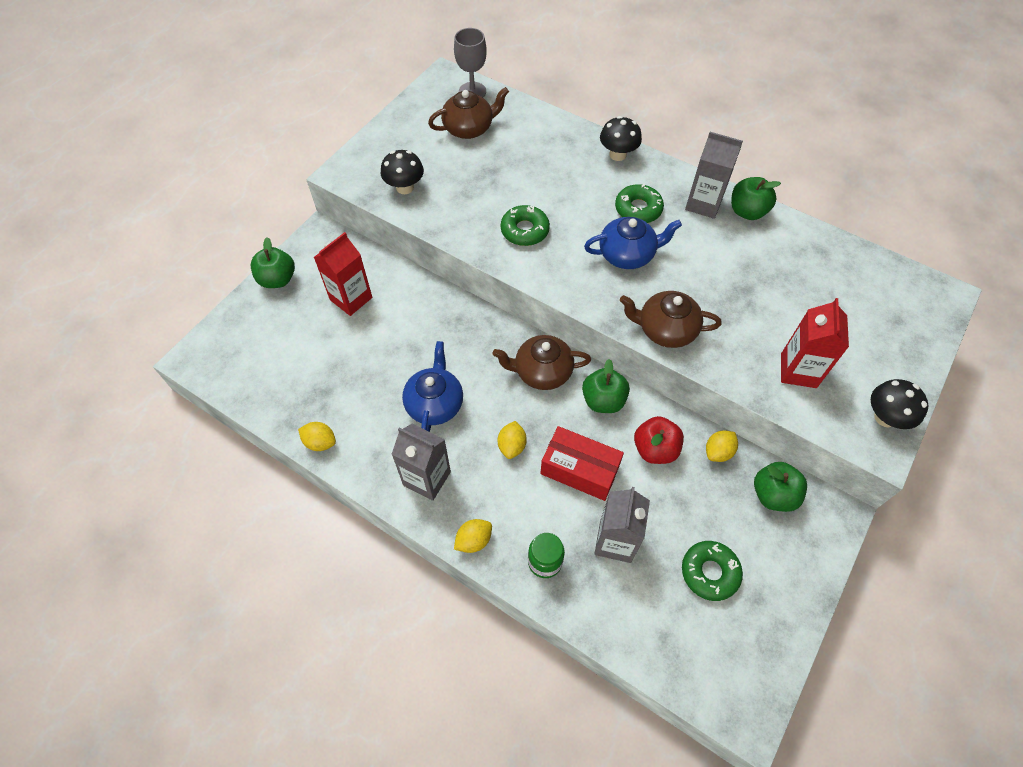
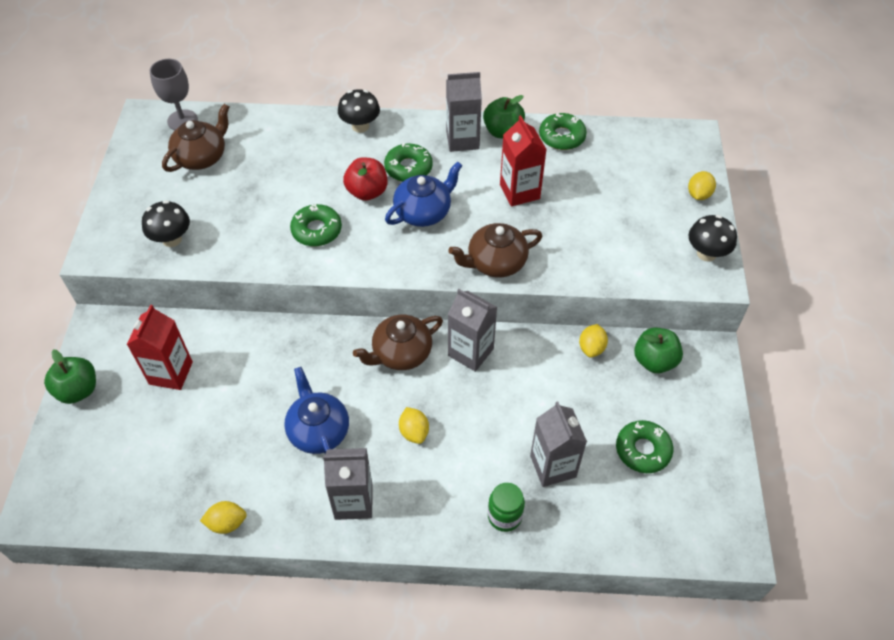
camera: 30 degrees left, 5 degrees down
yellow lemon [454,519,492,553] -> yellow lemon moved to [688,171,716,200]
red box [540,426,624,501] -> none
green apple [582,359,630,413] -> grey carton [448,289,497,372]
red apple [634,416,684,464] -> red apple moved to [343,157,387,201]
red carton [781,298,849,388] -> red carton moved to [500,115,547,207]
none -> green donut [539,112,587,150]

